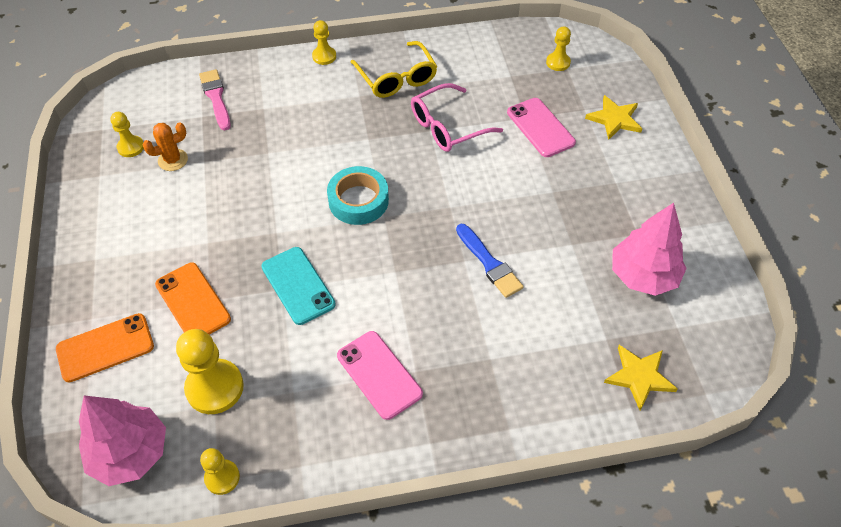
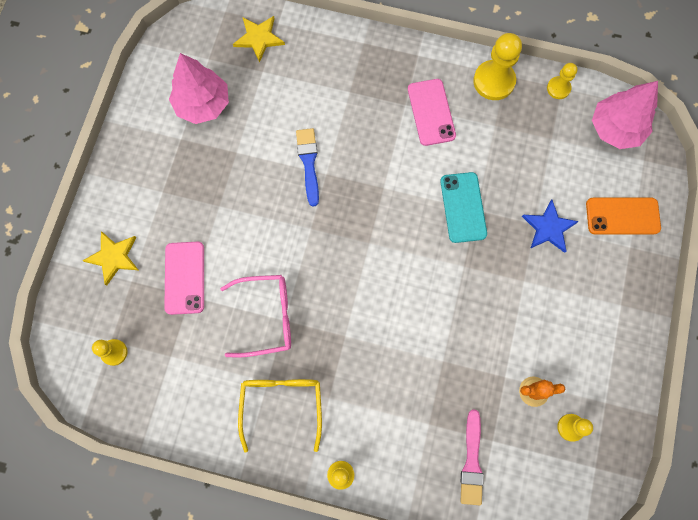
camera: 155 degrees left, 20 degrees up
orange phone [155,263,231,335] -> blue star [522,200,579,253]
yellow pawn [176,329,244,414] -> yellow pawn moved to [473,33,522,100]
turquoise tape [327,166,389,225] -> none

